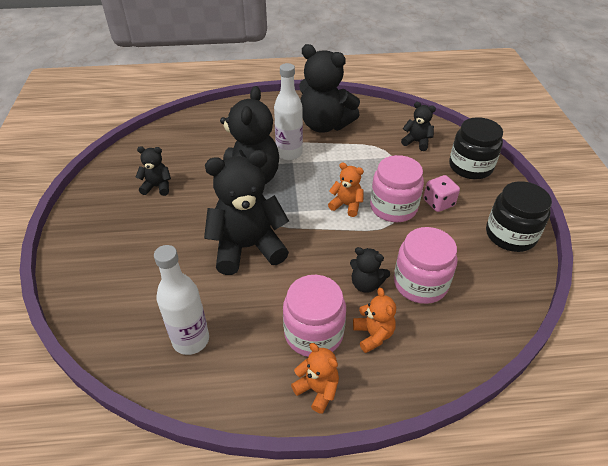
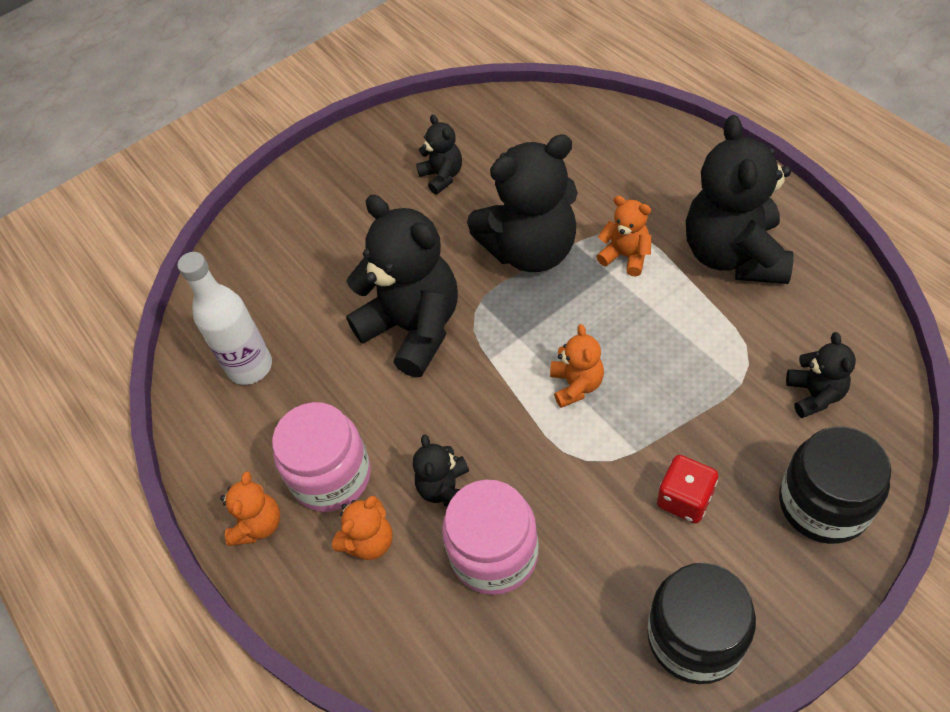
camera: 65 degrees right, 10 degrees up
white bottle [274,63,303,160] -> orange teddy bear [597,196,651,277]
pink jar [370,155,424,222] -> none
pink dice [424,175,460,212] -> red dice [657,455,718,523]

